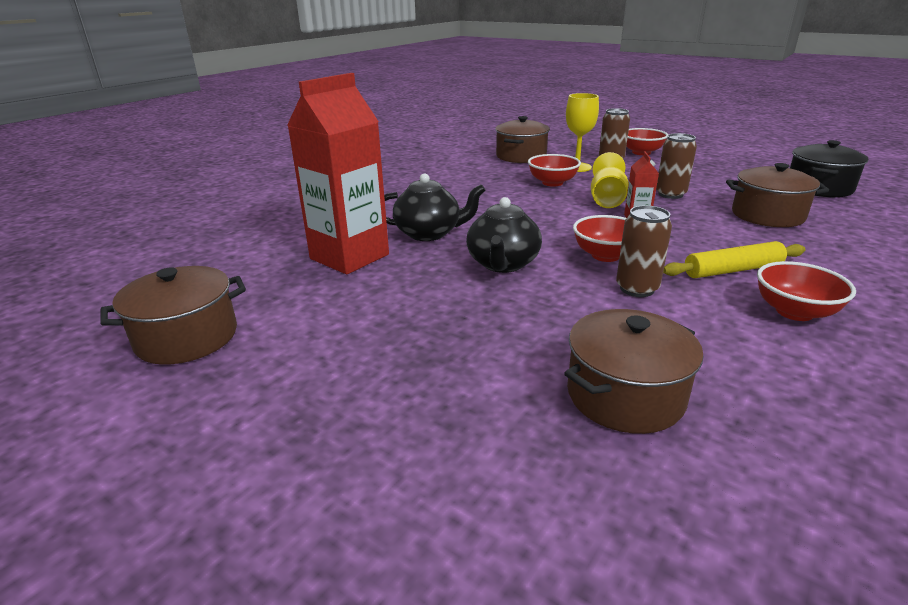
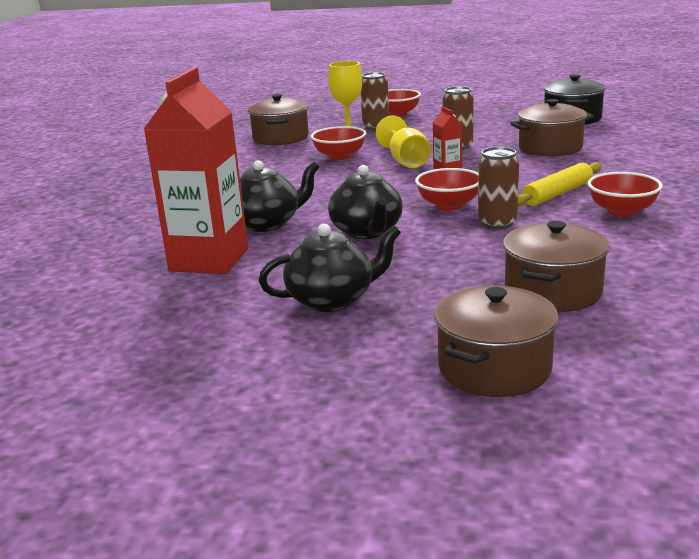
camera: 25 degrees left, 5 degrees down
brown pot [100,266,246,365] -> brown pot moved to [434,286,559,397]
none -> black teapot [259,224,401,312]

